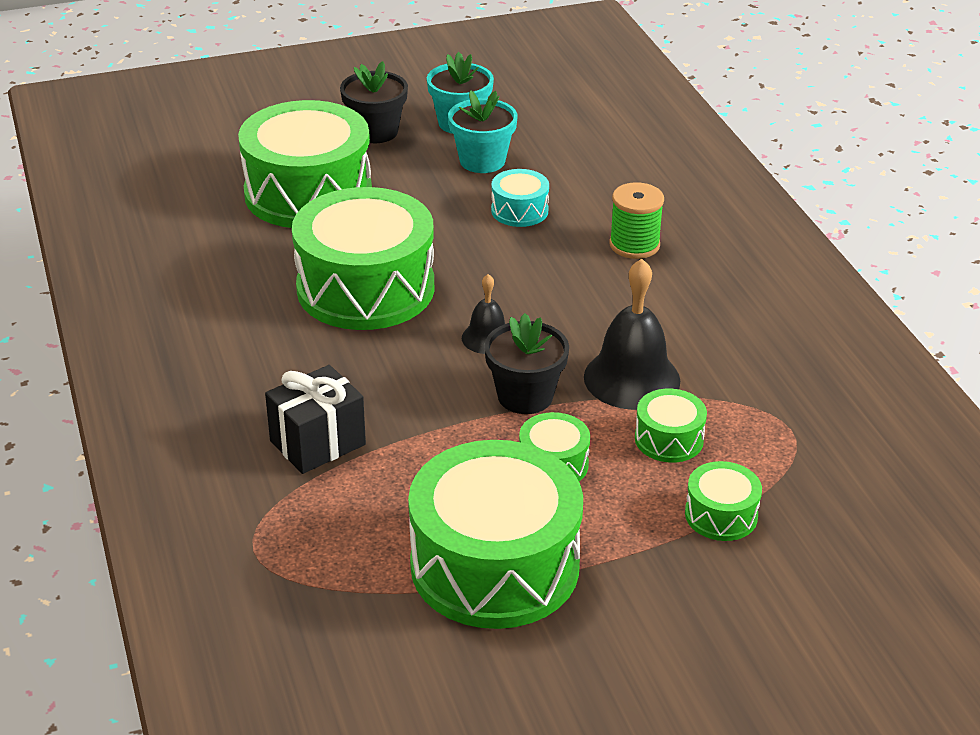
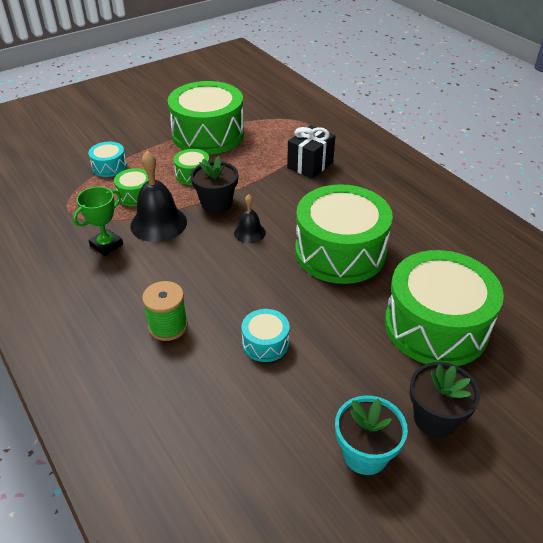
camera: 165 degrees right, 5 degrees up
turquoise flower pot [448,90,518,173] -> none
green drum [685,461,762,541] -> turquoise drum [88,142,127,177]
none -> green trophy [73,187,123,256]

